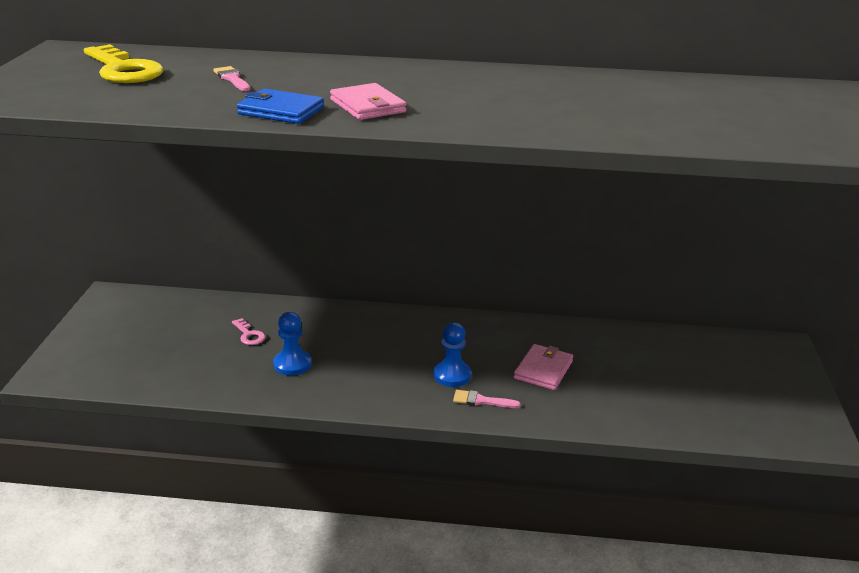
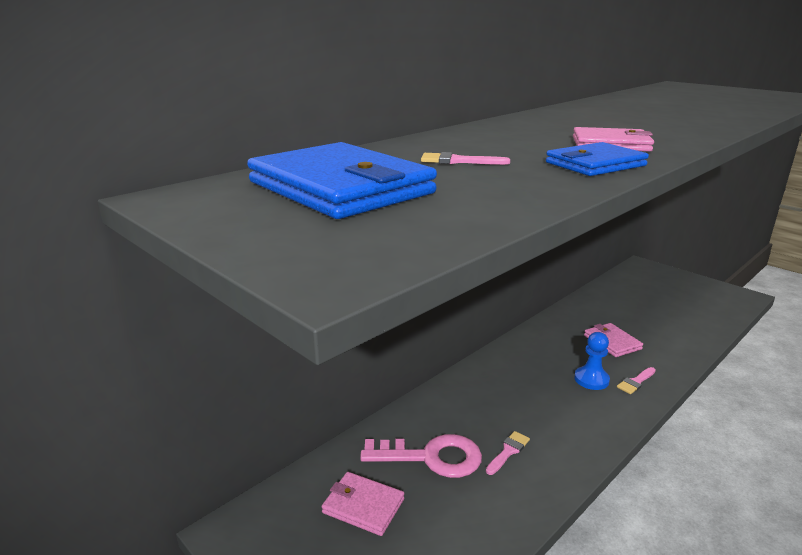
camera: 50 degrees left, 5 degrees down
yellow key [84,44,164,83] -> blue wallet [247,142,437,219]
pink key [232,318,265,345] -> pink key [360,434,482,478], size x2.11
blue pawn [273,312,311,376] -> pink brush [486,431,530,475]
none -> pink wallet [321,472,404,536]

